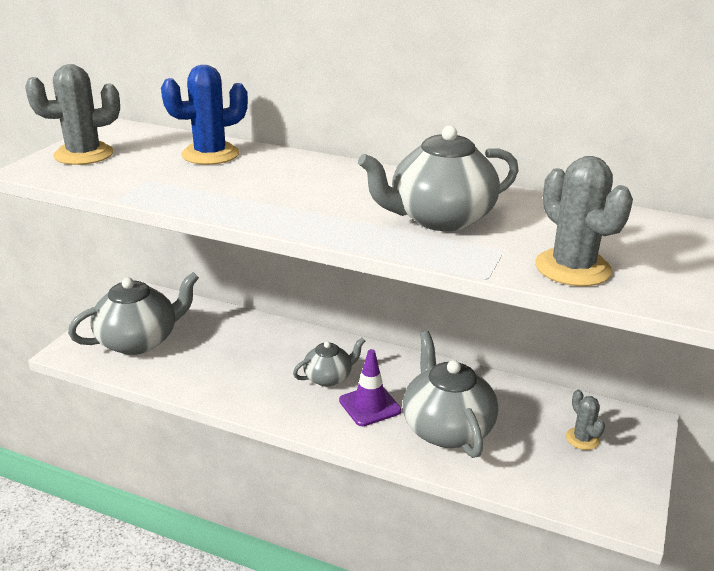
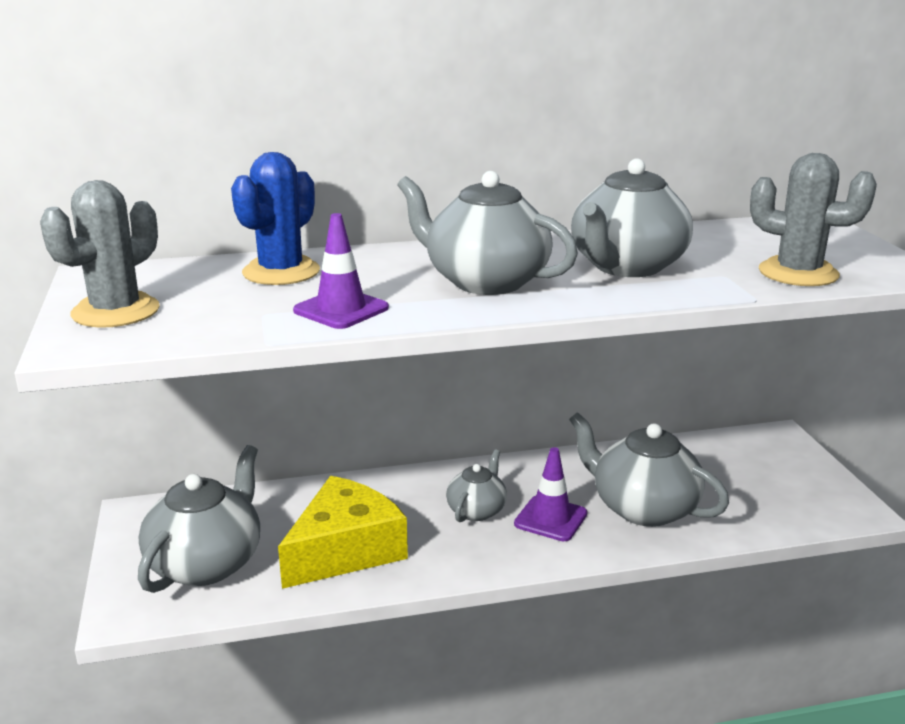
camera: 35 degrees left, 5 degrees down
grey cactus [566,390,605,450] -> none
none -> yellow cheese [278,476,408,589]
none -> purple traffic cone [293,213,389,329]
none -> grey teapot [397,171,578,295]

